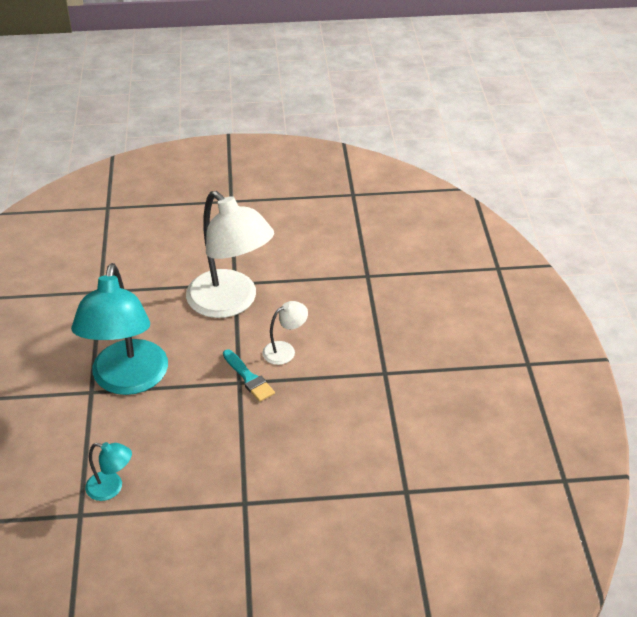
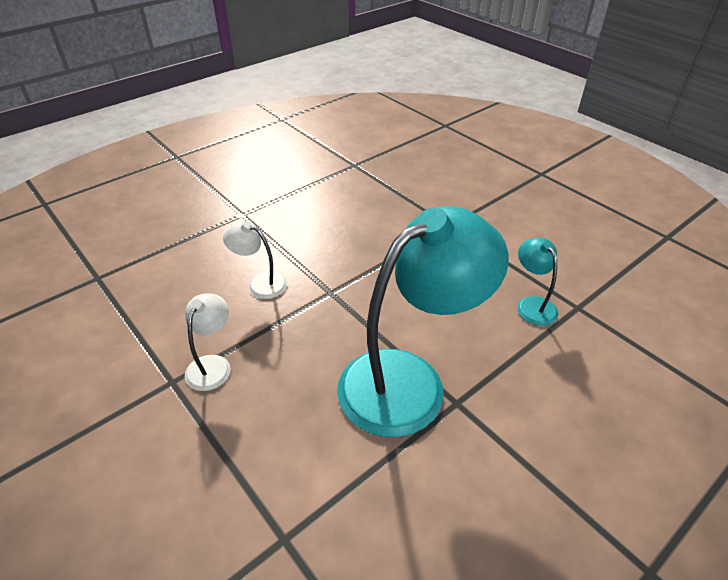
camera: 125 degrees left, 0 degrees up
white lamp [186,191,274,318] -> white lamp [185,293,231,391], size x0.44
turquoise brush [223,349,275,402] -> none

